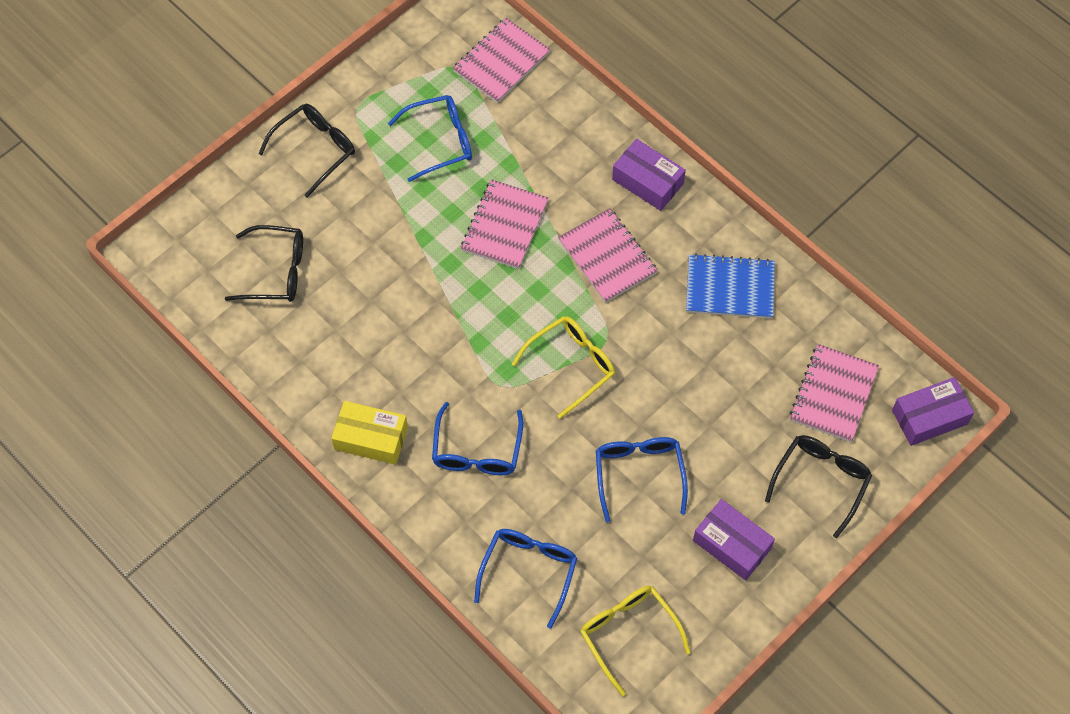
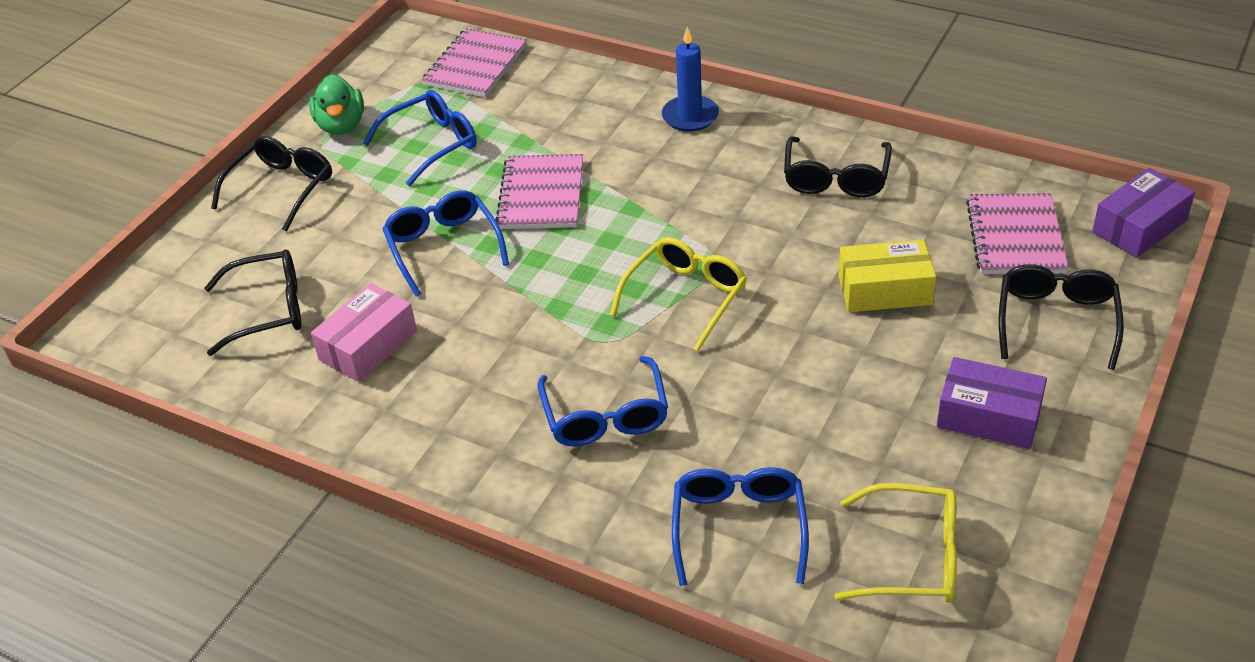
camera: 15 degrees left, 20 degrees down
yellow box [331,401,408,465] -> yellow box moved to [838,239,936,312]
pink notebook [558,208,657,303] -> none
yellow glasses [580,586,691,696] -> yellow glasses turned 150 degrees clockwise [834,483,957,603]
blue glasses [596,437,688,522] -> blue glasses moved to [382,190,509,296]
purple box [612,139,686,211] -> blue candle [662,27,719,132]
blue notebook [686,253,775,319] -> black glasses [784,136,892,197]
none -> green duck [309,74,364,135]
none -> pink box [311,283,417,382]

